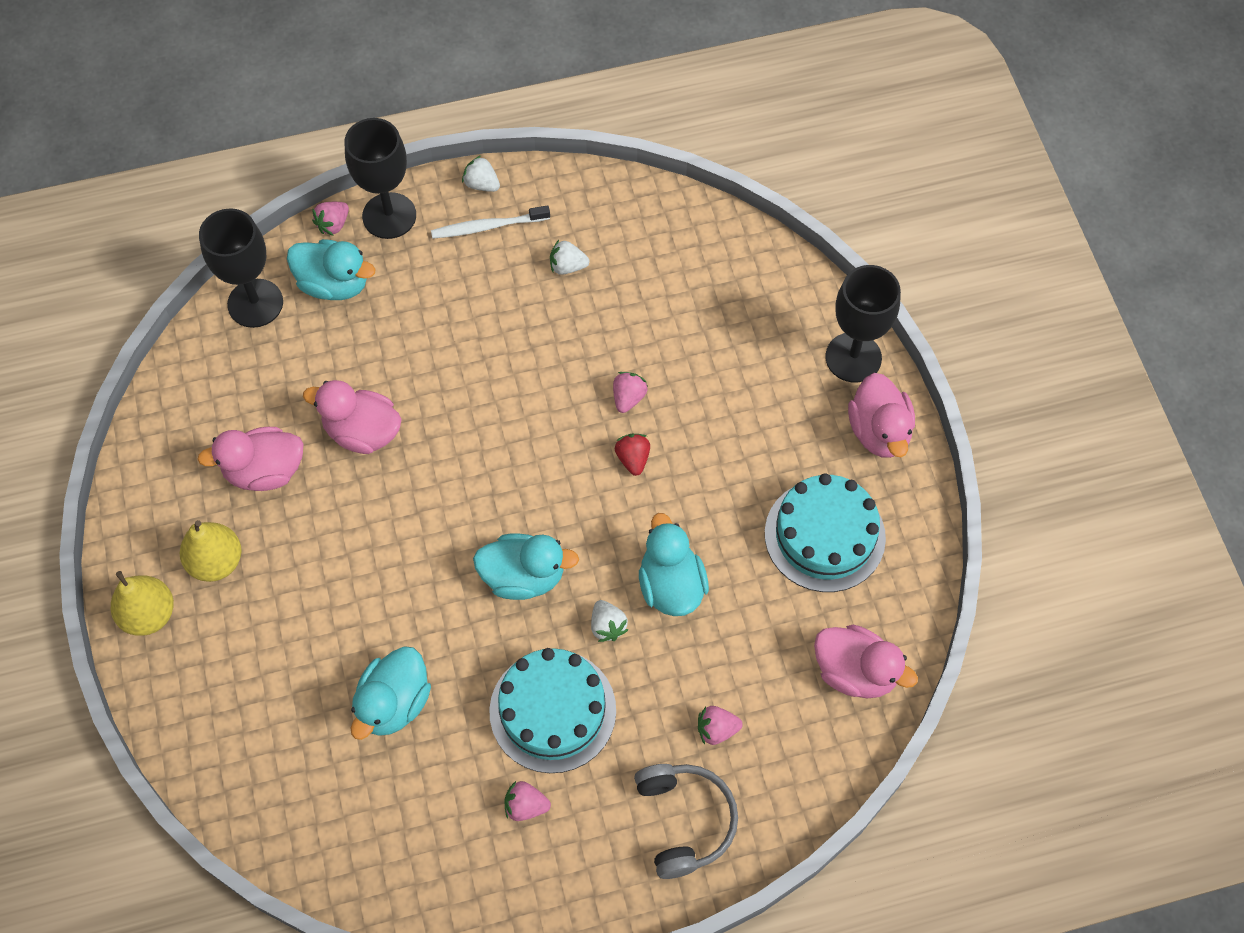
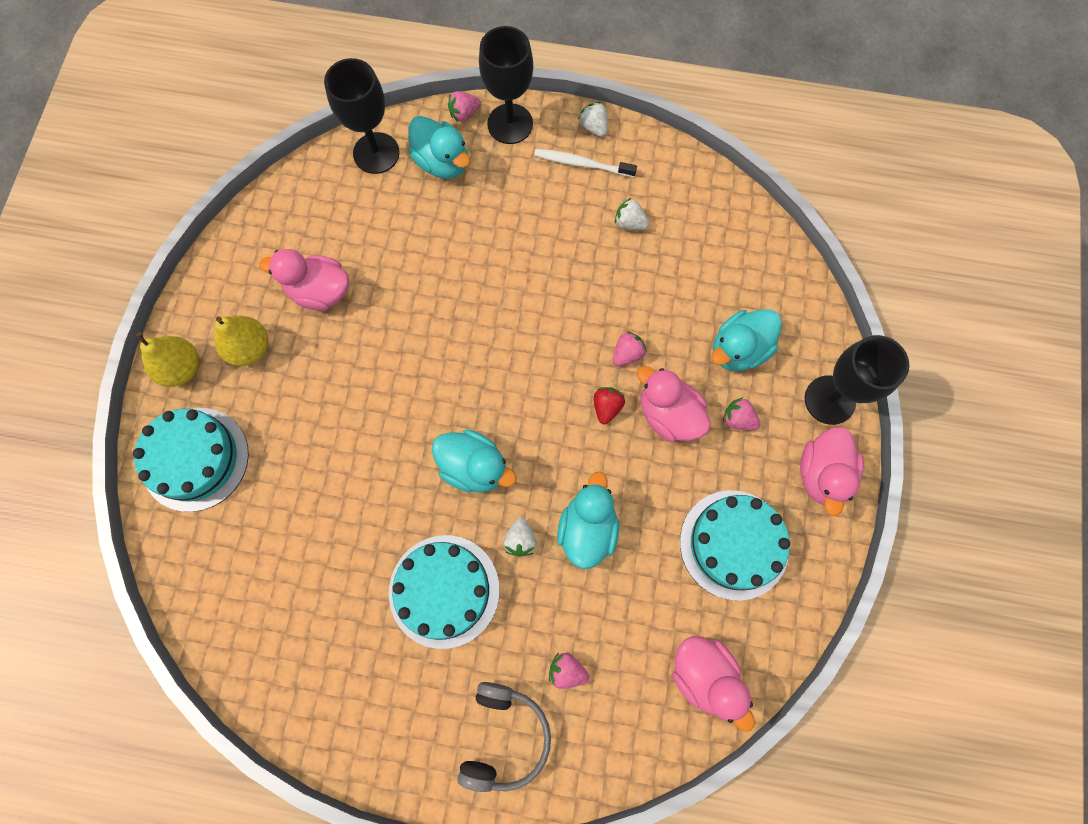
camera: 25 degrees right, 10 degrees up
pink duck [303,380,402,454] -> pink duck moved to [637,366,711,442]
turquoise duck [351,646,431,740] -> turquoise duck moved to [711,309,782,371]
pink strawberry [505,781,551,821] -> pink strawberry moved to [723,397,760,430]
none -> turquoise cake [133,408,249,512]

